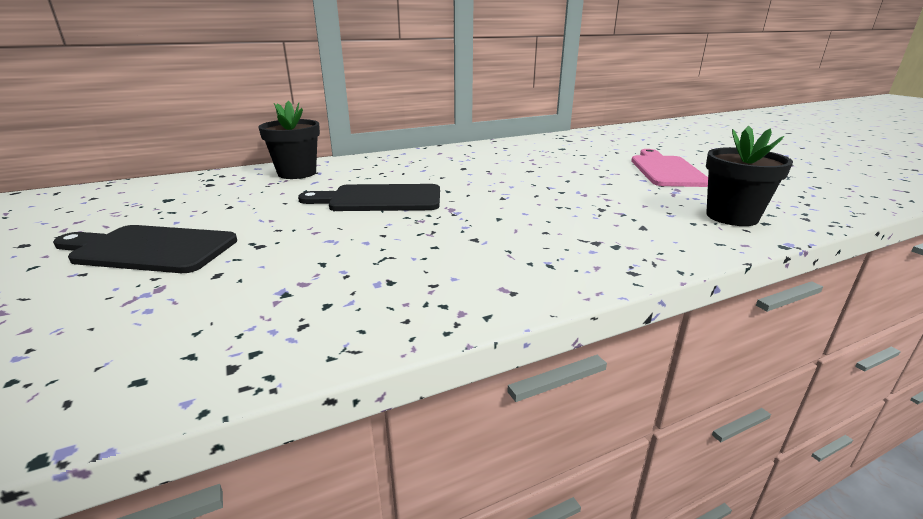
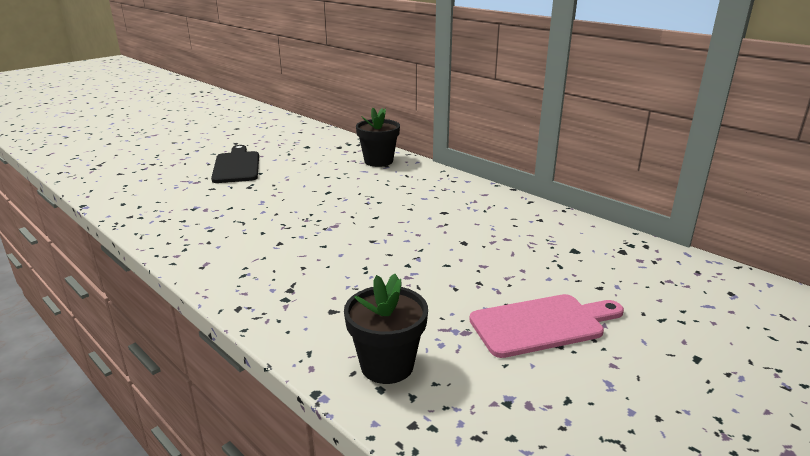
camera: 70 degrees right, 0 degrees up
black cutting board [298,184,440,211] -> none

